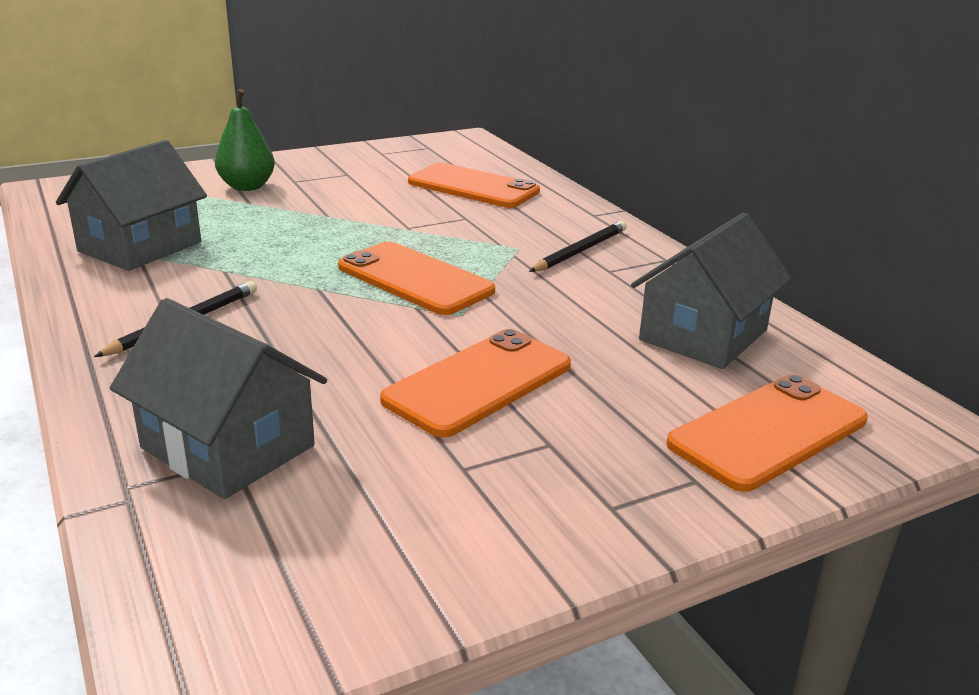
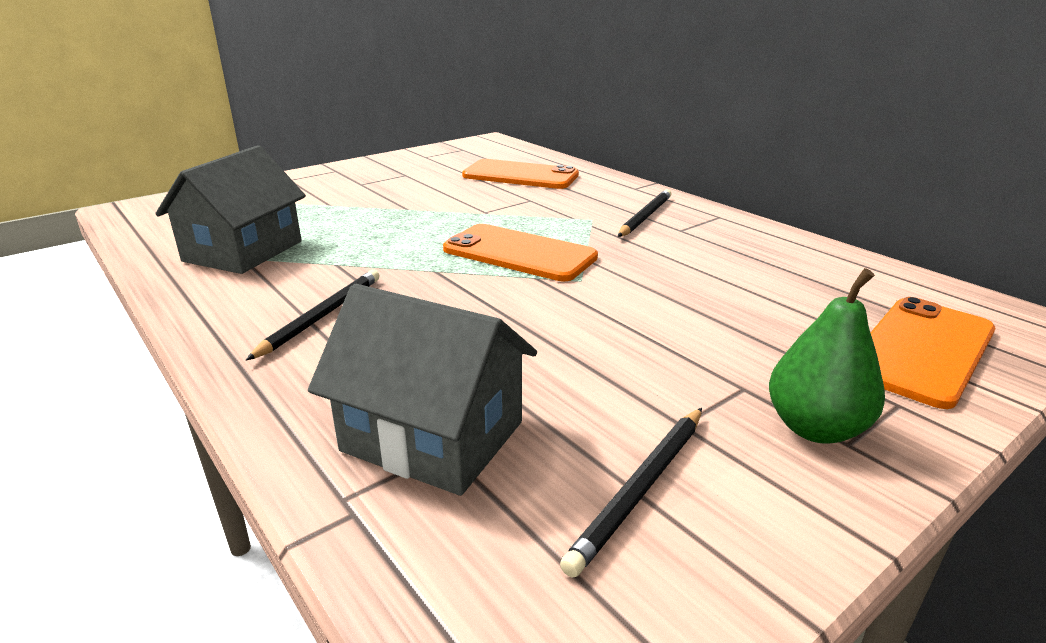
camera: 10 degrees left, 0 degrees up
green pear [215,89,275,191] -> green pear moved to [769,268,885,444]
orange phone [380,329,571,438] -> none
grey house [631,212,791,369] -> none
none -> black pencil [560,408,702,578]

